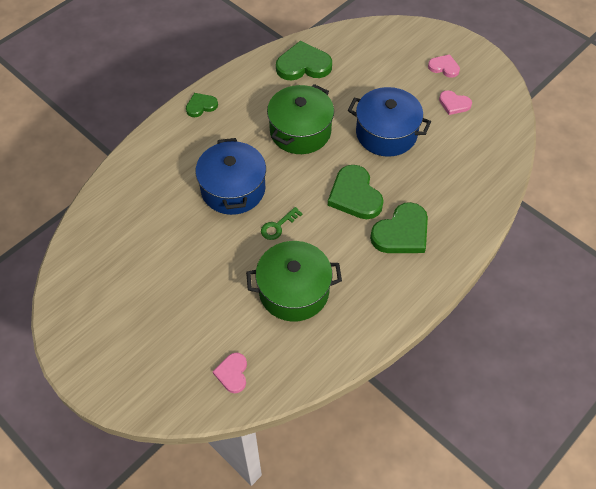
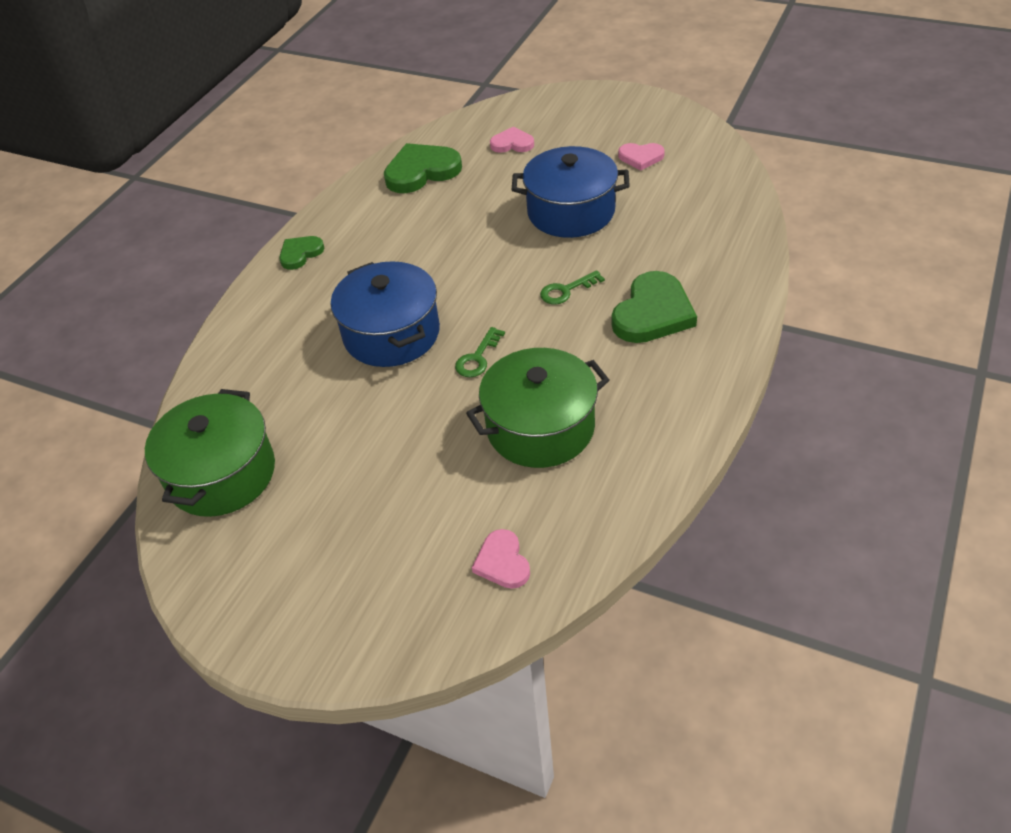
camera: 15 degrees left, 10 degrees down
green pot [267,84,334,154] -> green pot moved to [145,389,275,517]
green heart [328,165,384,219] -> green key [540,270,605,305]
pink heart [428,54,460,78] -> pink heart moved to [490,127,534,153]

